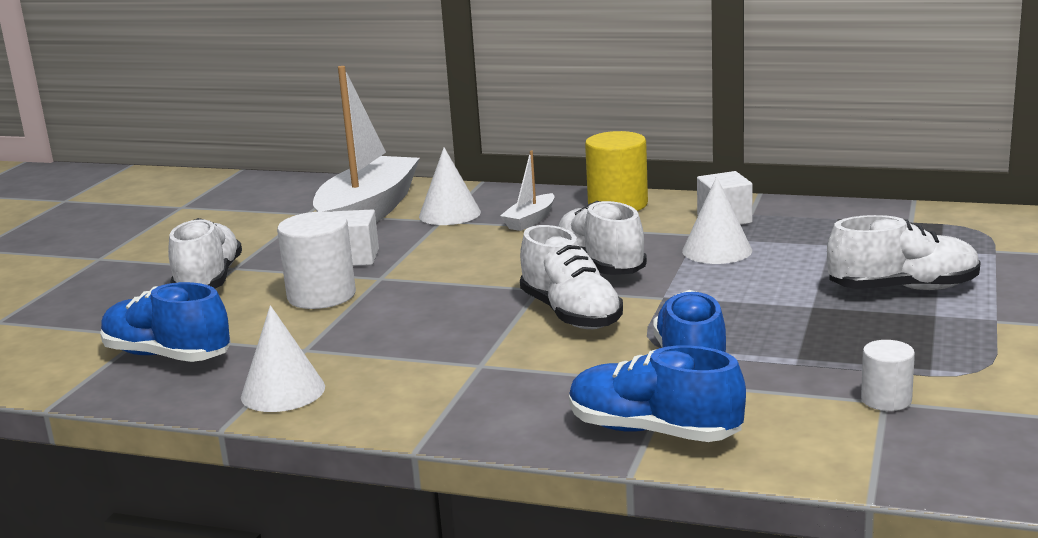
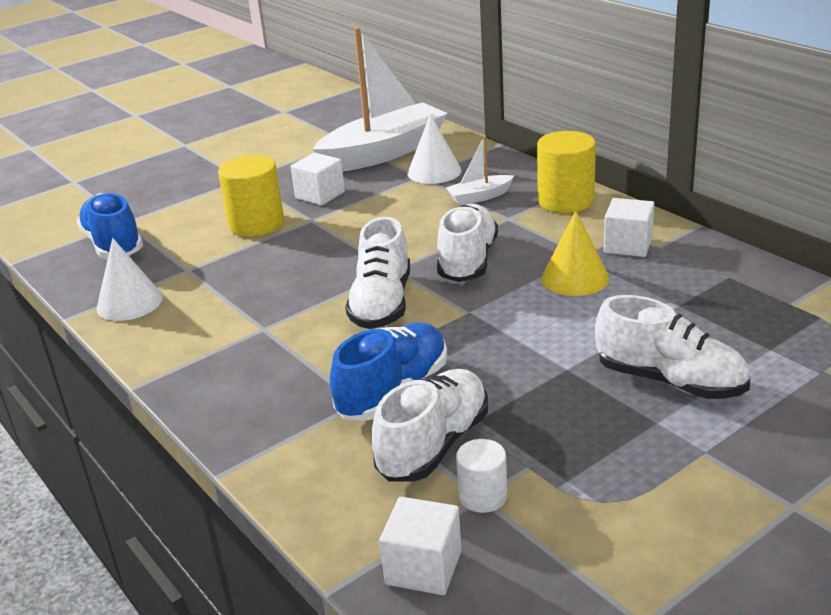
camera: 35 degrees right, 10 degrees up
white shoe [168,218,242,288] -> white shoe moved to [372,369,488,482]
white cylinder [277,211,356,309] -> yellow cylinder [218,155,284,237]
blue shoe [569,345,746,442] -> none
white cone [682,176,752,264] -> yellow cone [542,211,609,296]
none -> white cube [379,497,462,595]

